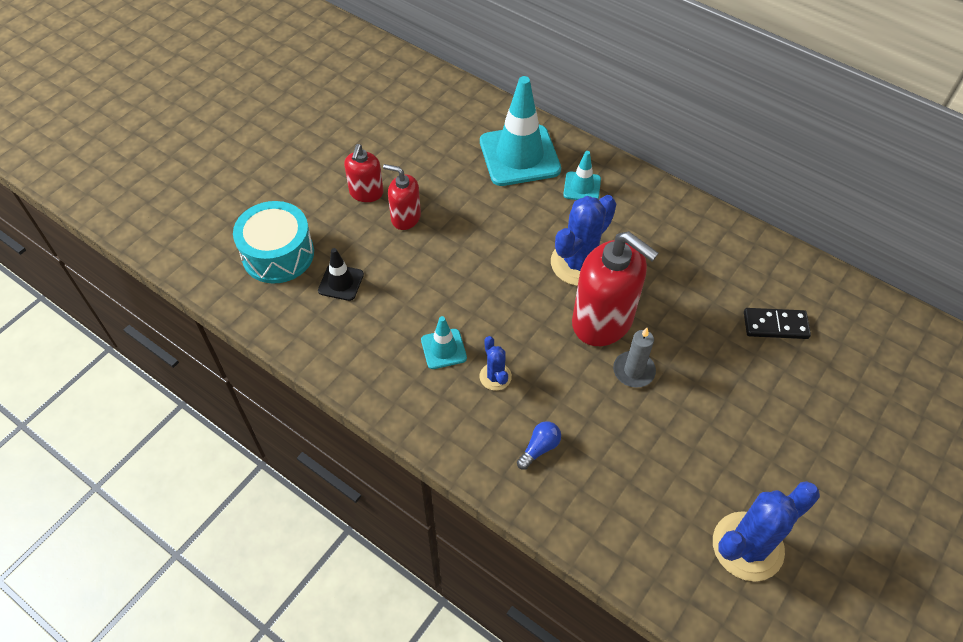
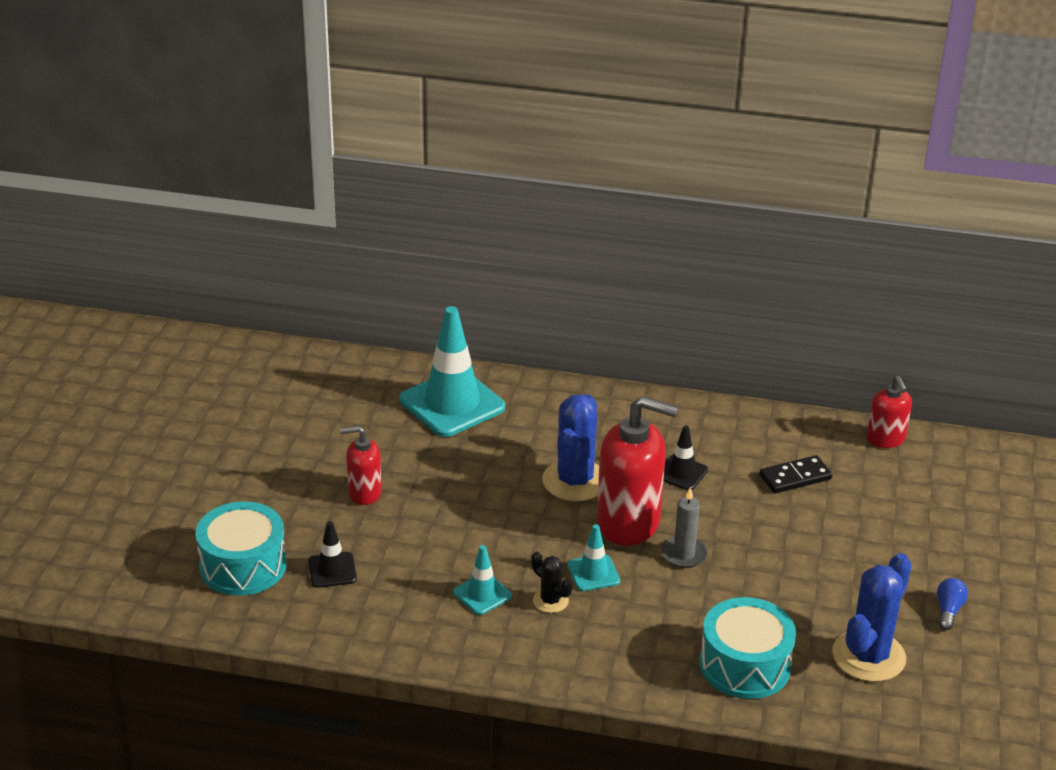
camera: 25 degrees left, 20 degrees down
red soap dispenser [344,144,384,202] -> red soap dispenser moved to [867,376,912,448]
blue cactus [480,336,512,391] -> black cactus [531,552,573,613]
blue light bulb [517,421,561,470] -> blue light bulb moved to [937,578,968,630]
turquoise traffic cone [563,151,601,200] -> turquoise traffic cone moved to [567,524,620,591]
none -> black traffic cone [664,426,708,490]
none -> turquoise drum [700,597,796,699]

